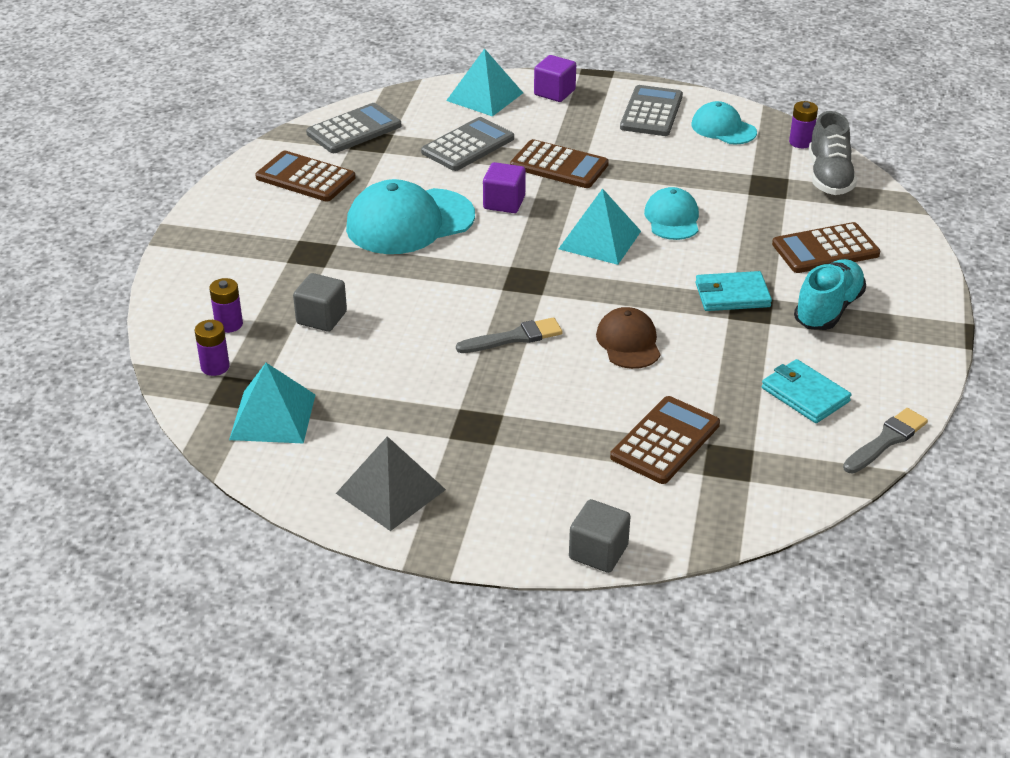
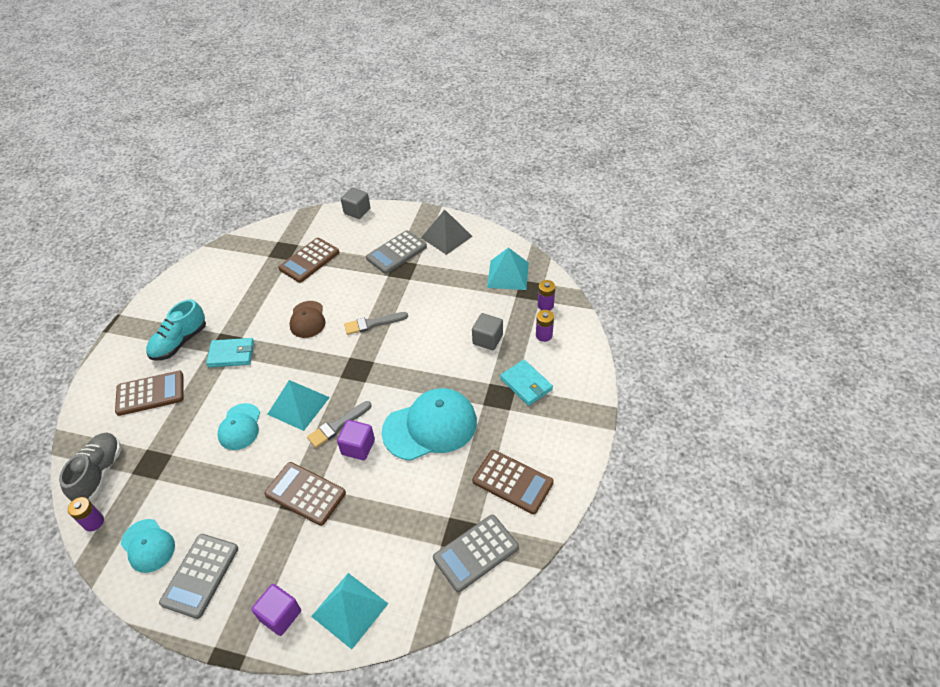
camera: 175 degrees left, 10 degrees up
grey calculator [421,117,514,171] -> grey calculator moved to [366,230,427,274]
turquoise wallet [762,359,851,423] -> turquoise wallet moved to [500,360,553,406]
grey brush [843,408,928,473] -> grey brush moved to [307,401,371,448]

